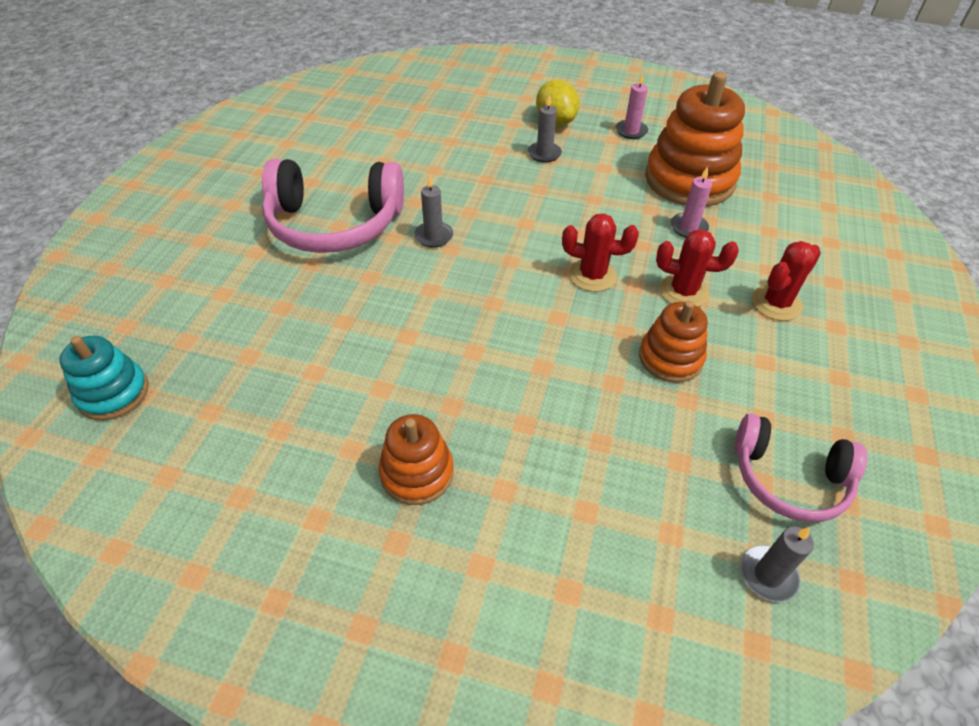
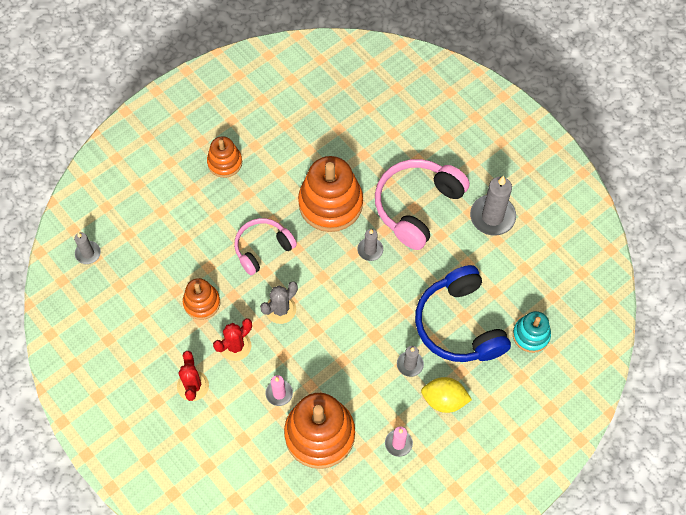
camera: 125 degrees right, 15 degrees up
turquoise stacking toy [59,336,149,420] -> turquoise stacking toy moved to [513,311,551,353]
red cactus [562,213,639,292] -> grey cactus [260,281,298,324]
pink headphones [735,414,867,522] -> pink headphones moved to [234,218,297,275]
none -> orange stacking toy [298,156,363,232]
none -> blue headphones [415,265,511,362]
none -> grey candle [470,176,516,235]

